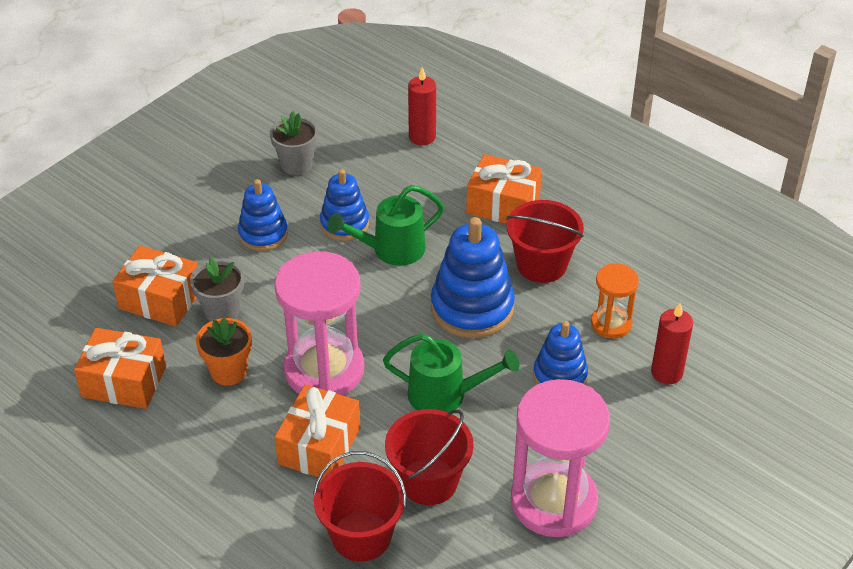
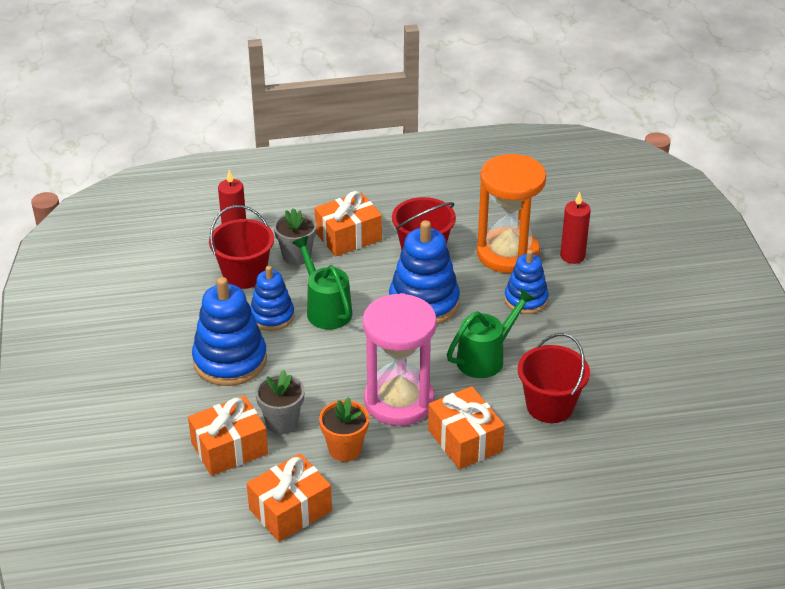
camera: 50 degrees left, 5 degrees down
blue stacking toy [238,179,288,251] -> blue stacking toy [192,277,267,386], size x1.61
grey flower pot [270,111,318,175] -> grey flower pot moved to [274,208,317,265]
red bucket [313,451,407,562] -> red bucket moved to [209,205,274,289]
green watering can [328,185,444,266] -> green watering can turned 135 degrees clockwise [292,236,352,330]
pink hourglass [511,379,610,537] -> none
orange hourglass [591,263,639,339] -> orange hourglass [477,154,546,273], size x1.90

